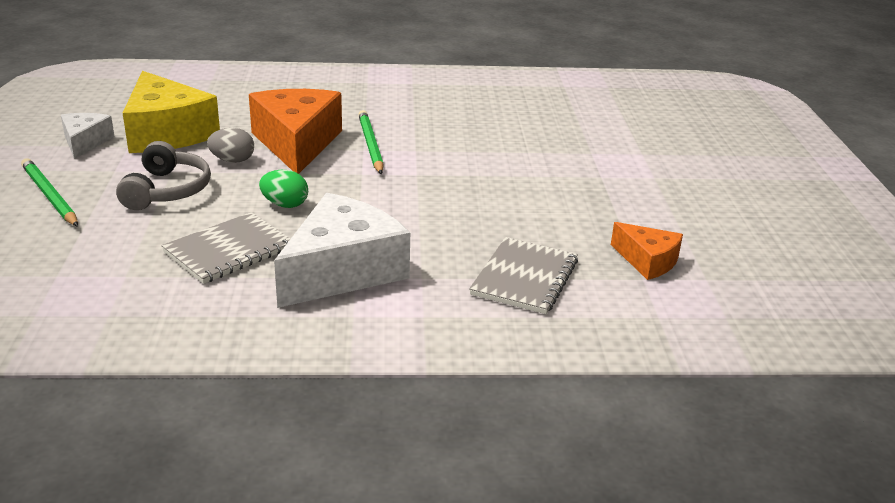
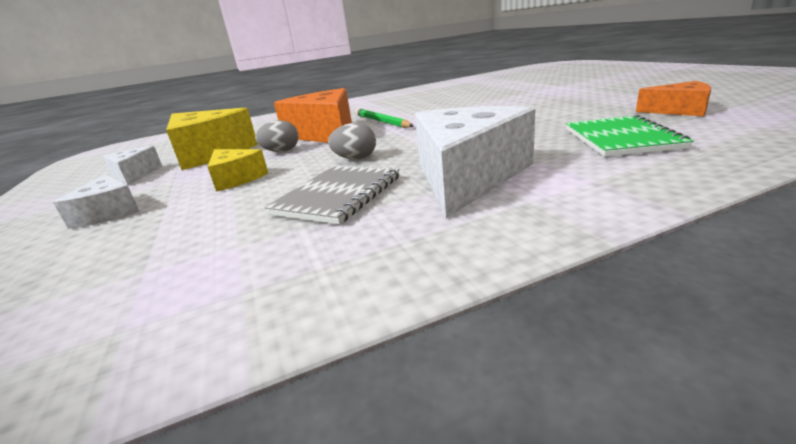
camera: 15 degrees left, 5 degrees down
green pencil [21,158,78,227] -> white cheese [53,175,139,229]
grey headphones [116,141,211,210] -> yellow cheese [208,149,268,192]
green egg [259,170,308,208] -> grey egg [328,123,376,160]
grey notebook [469,237,578,314] -> green notebook [566,114,693,157]

